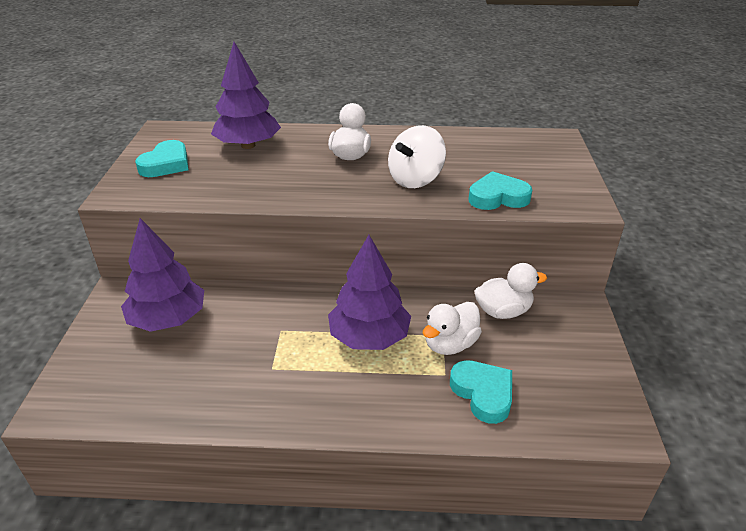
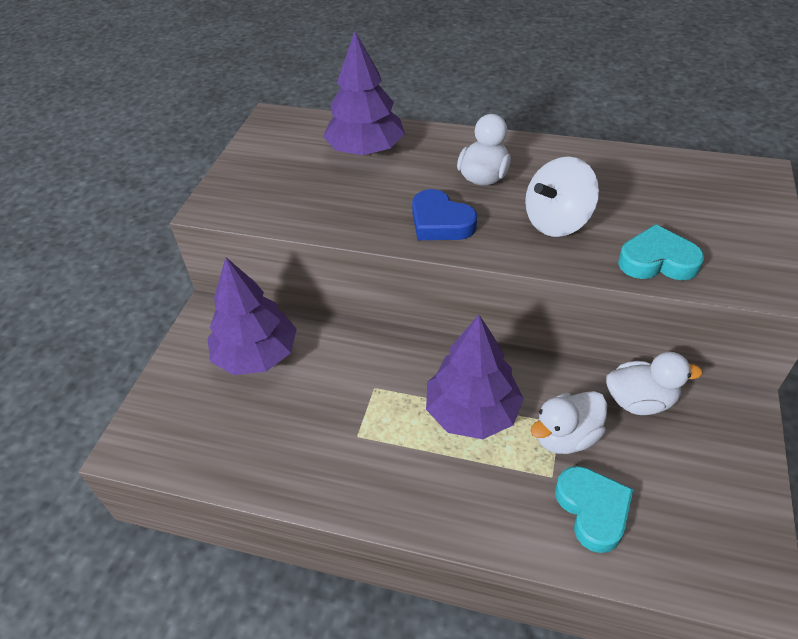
camera: 15 degrees right, 10 degrees up
turquoise heart [135,140,188,177] -> none
none -> blue heart [412,189,477,240]

